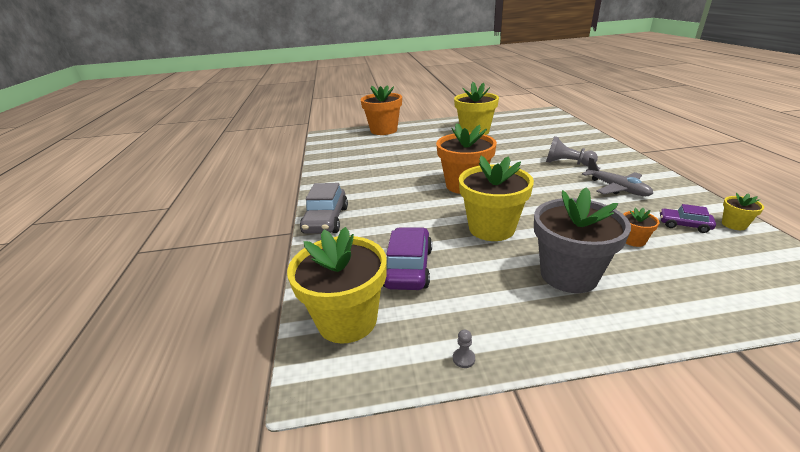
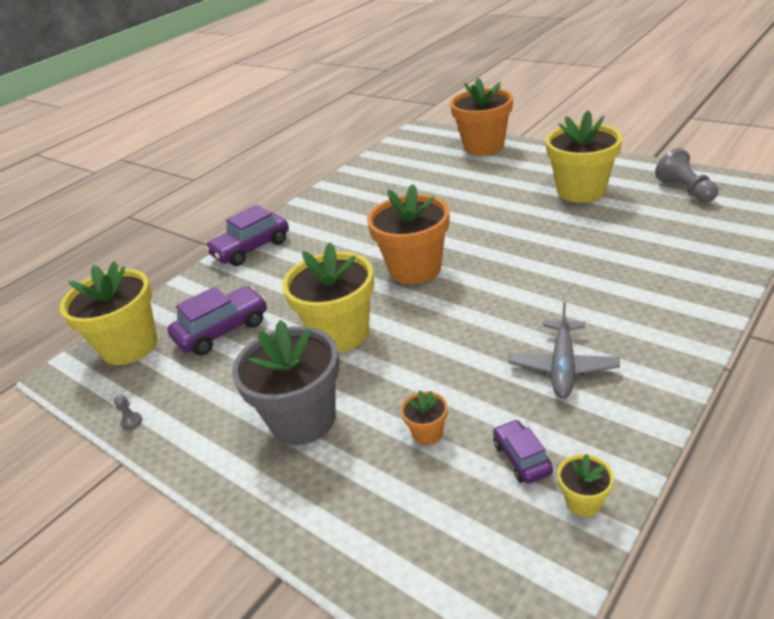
camera: 50 degrees right, 5 degrees up
grey car [300,183,348,234] -> purple car [205,205,289,266]
grey pawn [546,136,598,166] -> grey pawn moved to [655,148,718,203]

